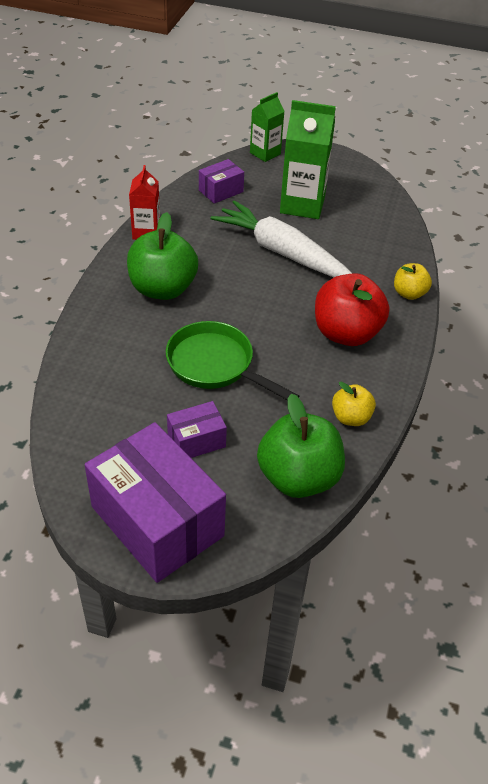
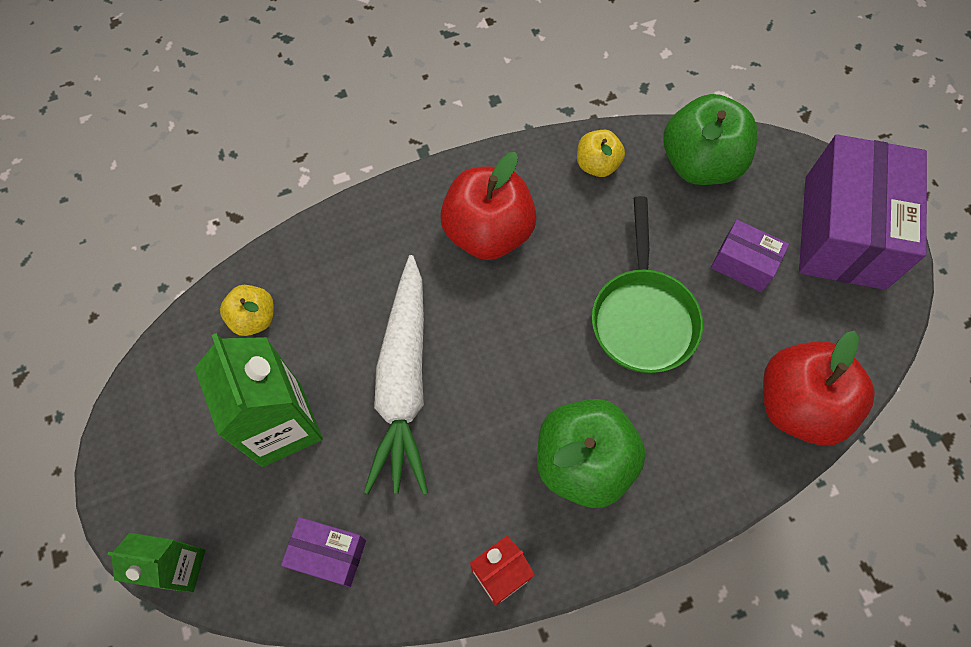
camera: 125 degrees left, 20 degrees up
yellow apple [394,263,432,300] -> yellow apple moved to [220,285,274,336]
none -> red apple [763,331,875,445]

